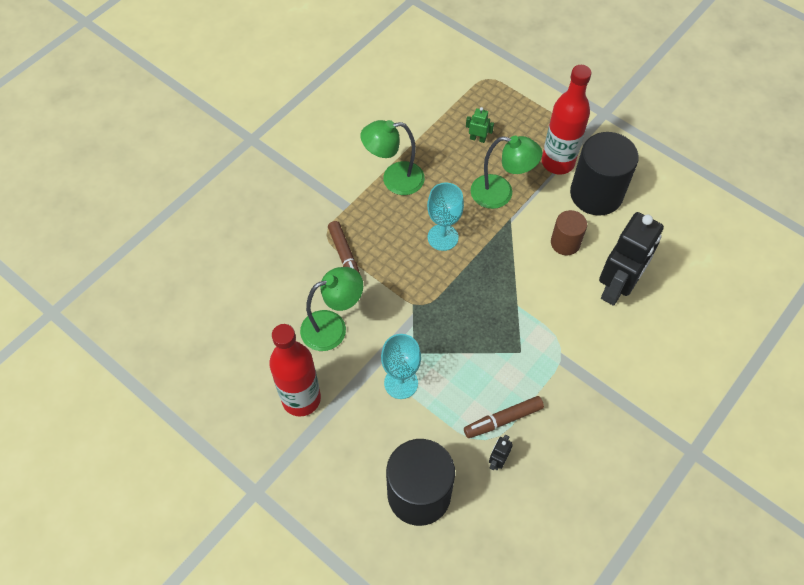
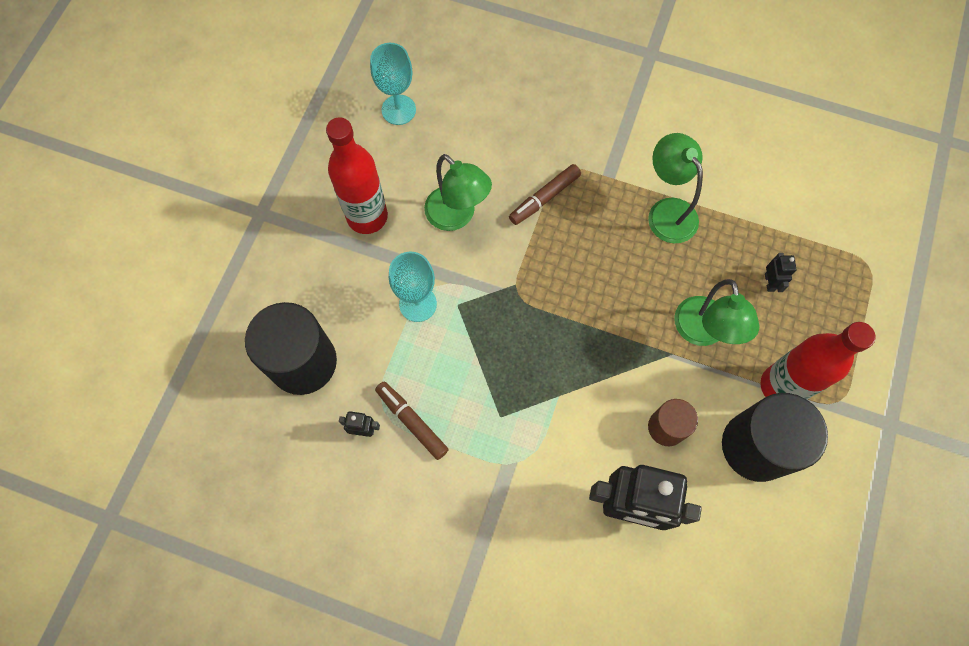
camera: 70 degrees right, 10 degrees up
turquoise goblet [427,183,464,251] -> turquoise goblet moved to [370,43,416,125]
green robot [466,107,494,143] -> black robot [765,253,796,292]

